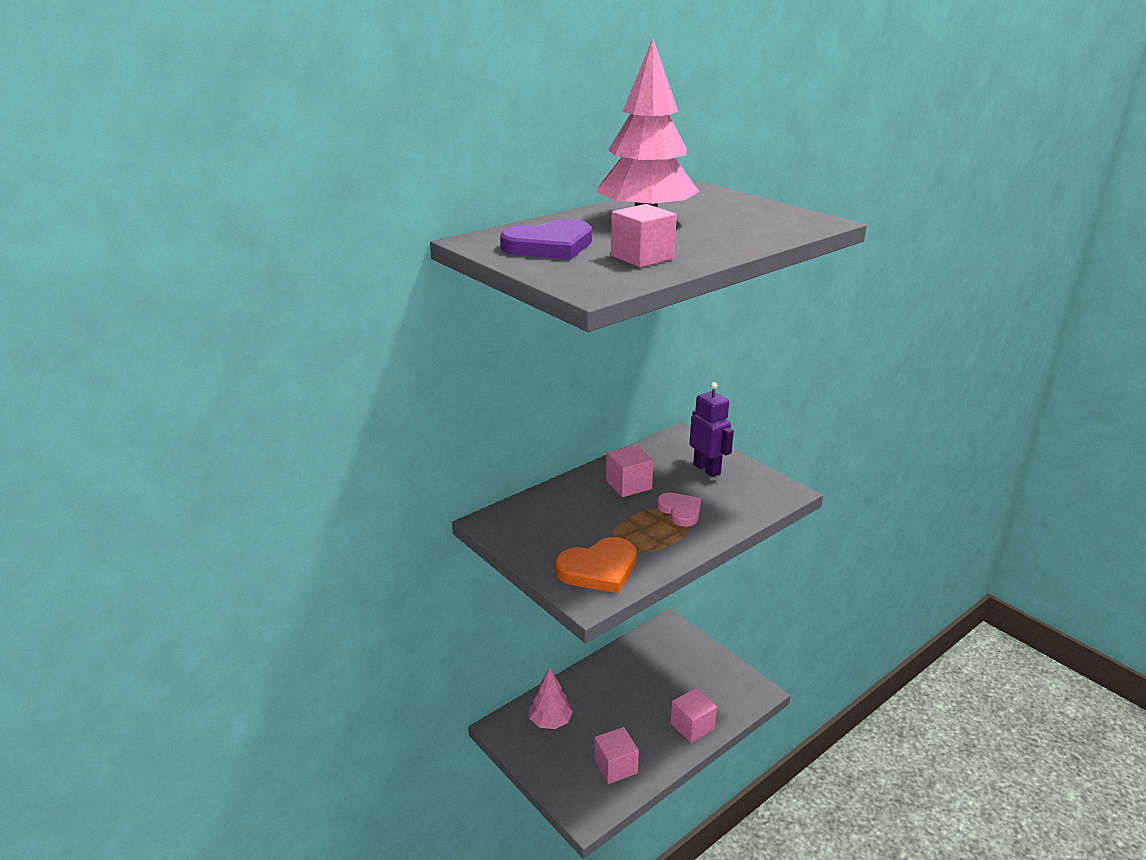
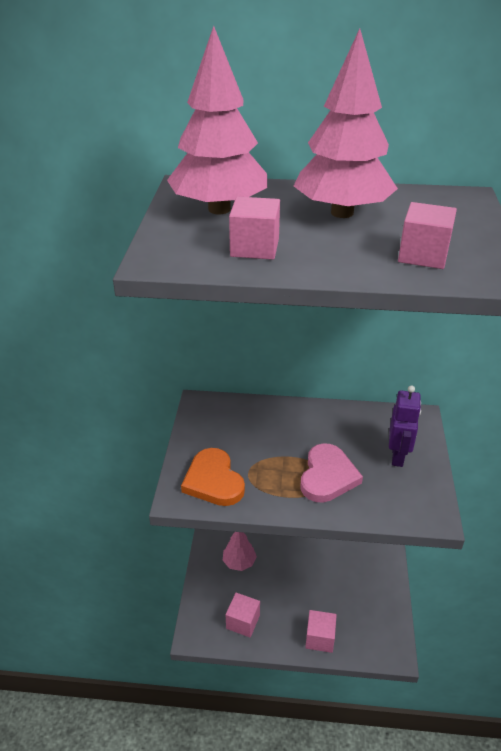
camera: 45 degrees right, 10 degrees up
purple heart [500,219,592,259] -> pink tree [167,26,267,214]
orange heart [555,537,637,593] -> orange heart turned 45 degrees clockwise [181,448,245,506]
pink cube [606,445,654,497] -> pink cube moved to [398,202,457,269]
pink heart [657,492,701,526] -> pink heart [301,443,363,503], size x1.51

